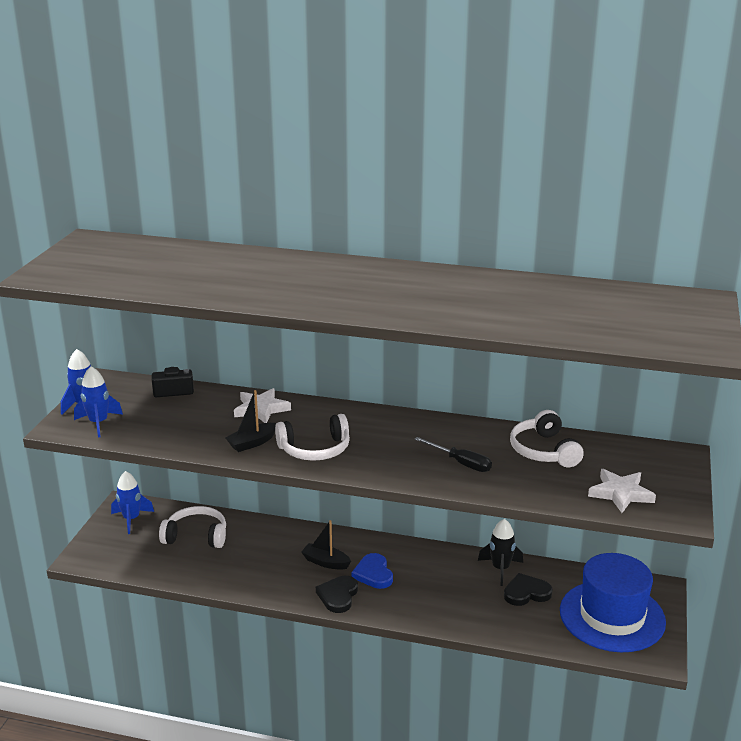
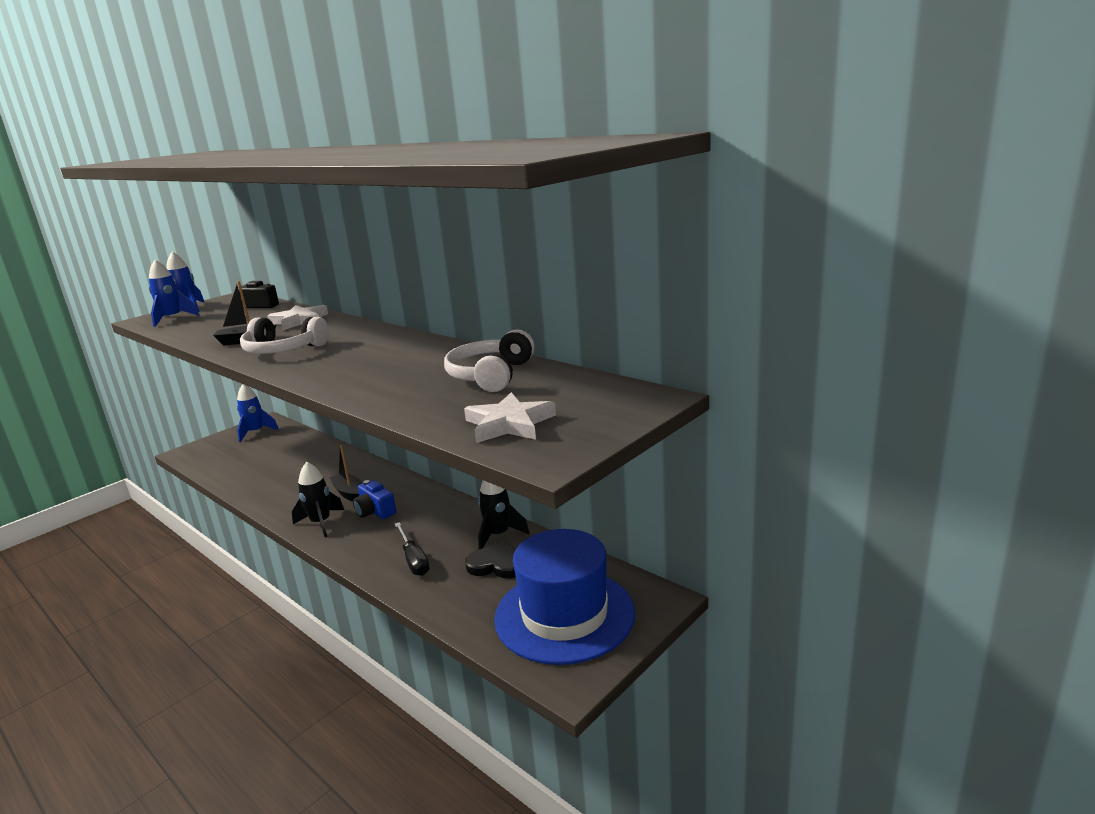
camera: 30 degrees right, 5 degrees down
white headphones [159,506,226,548] -> none
black heart [316,576,358,613] -> black rocket [292,462,344,537]
blue heart [351,553,393,589] -> blue camera [353,480,396,519]
black screwdriver [414,437,492,472] -> black screwdriver moved to [394,522,430,576]

